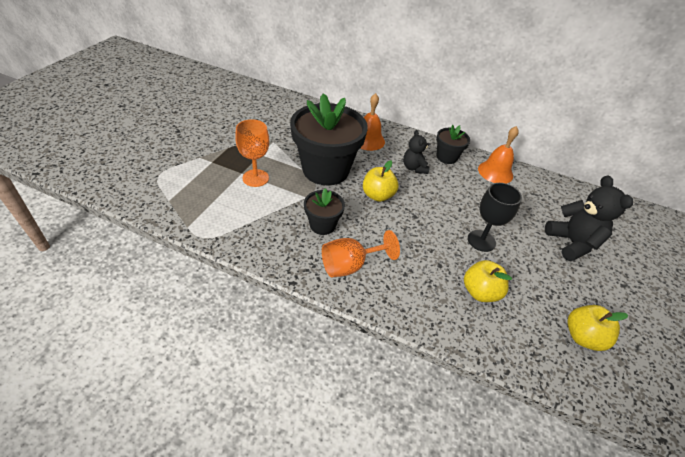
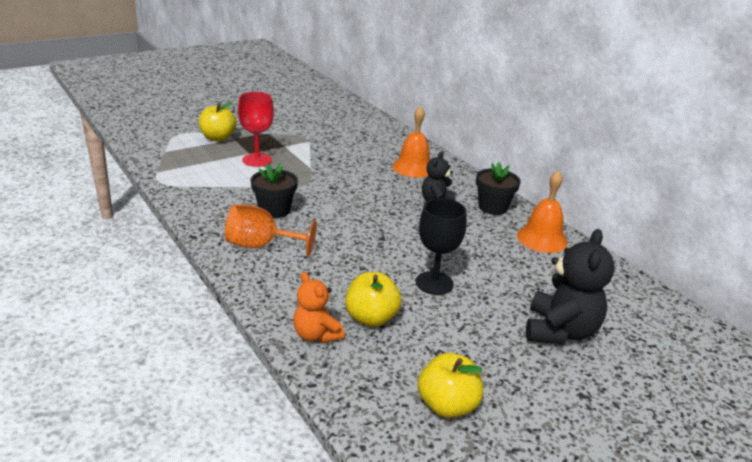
camera: 35 degrees right, 15 degrees down
orange goblet [235,119,269,187] -> red goblet [238,92,274,167]
black flower pot [290,93,368,185] -> none
yellow apple [363,160,398,202] -> yellow apple moved to [199,102,236,141]
none -> orange teddy bear [293,272,344,343]

